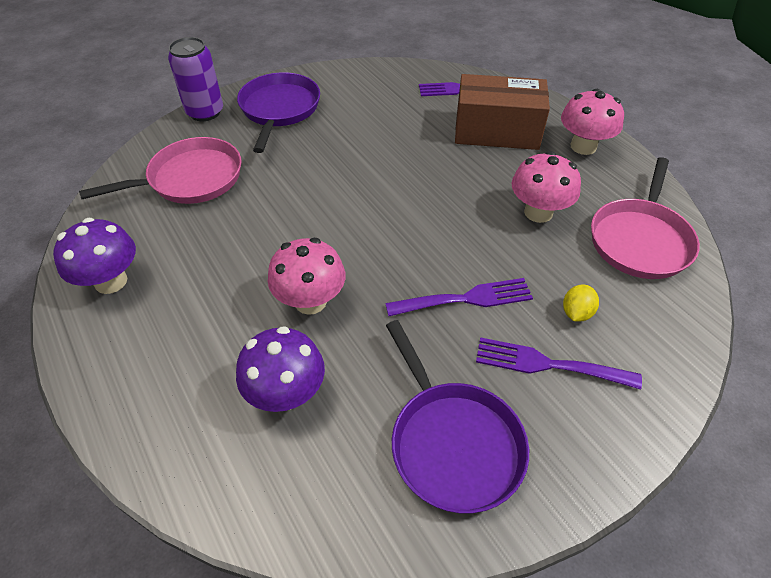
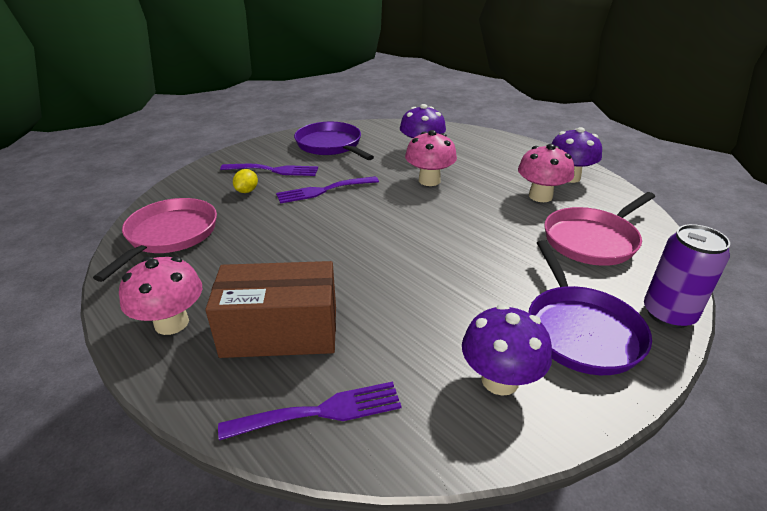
camera: 170 degrees right, 15 degrees down
pink mushroom [511,151,581,223] -> pink mushroom moved to [518,144,574,202]
none -> purple mushroom [462,304,552,396]

